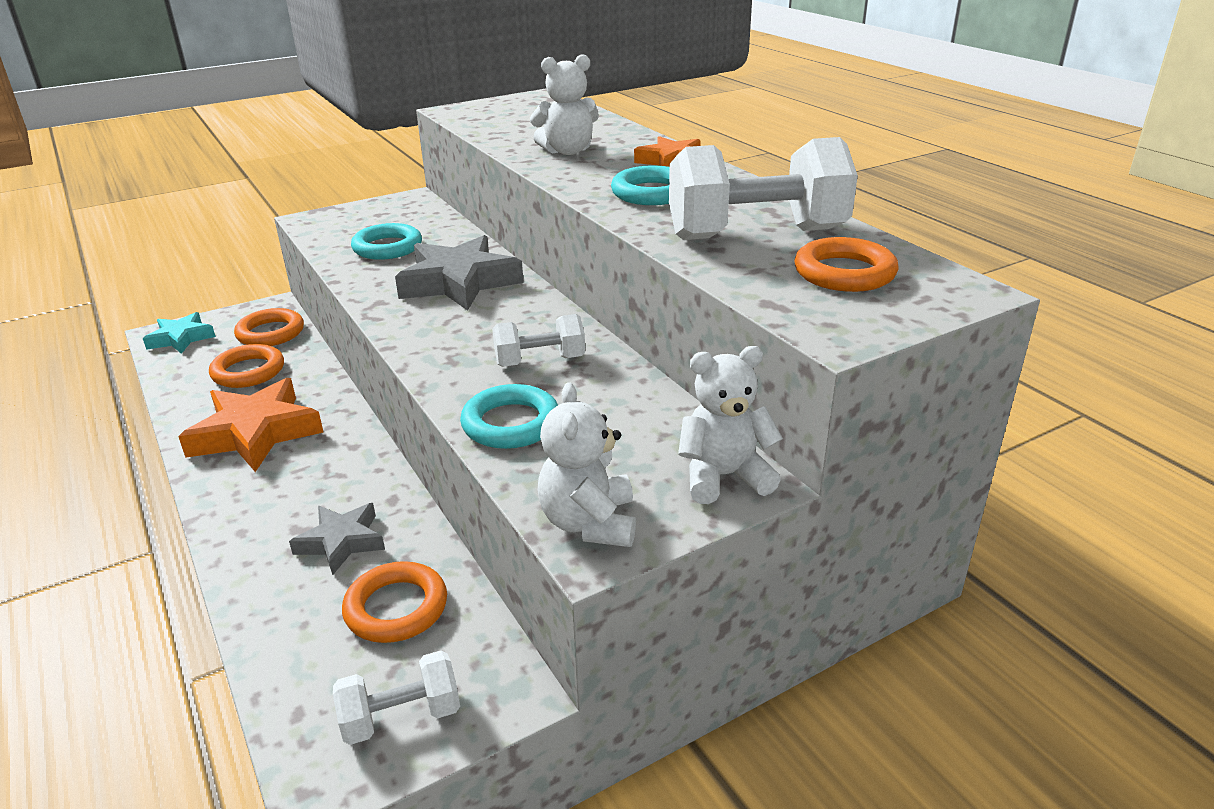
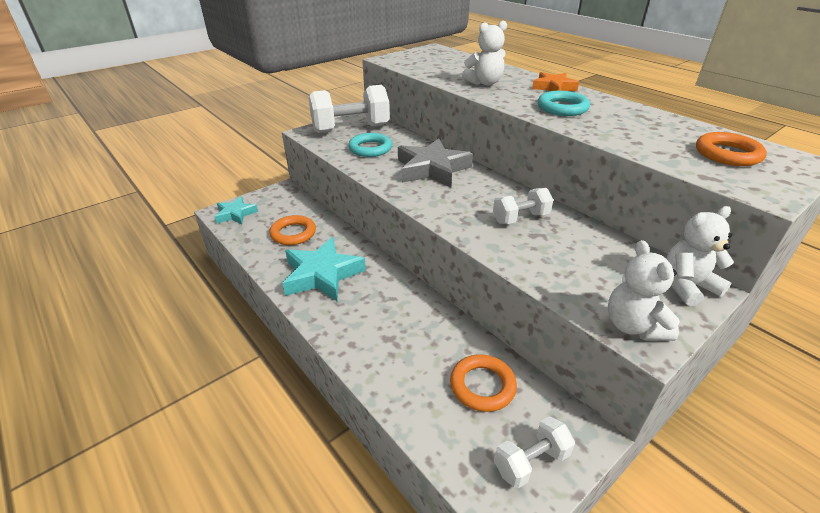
camera: 10 degrees left, 5 degrees up
orange star [178,378,323,472] -> turquoise star [282,237,366,301]
orange ring [234,308,304,346] -> none
grey star [289,503,385,575] -> none
turquoise ring [460,384,558,449] -> none
white dumbbell [669,137,858,240] -> white dumbbell moved to [309,85,390,133]

